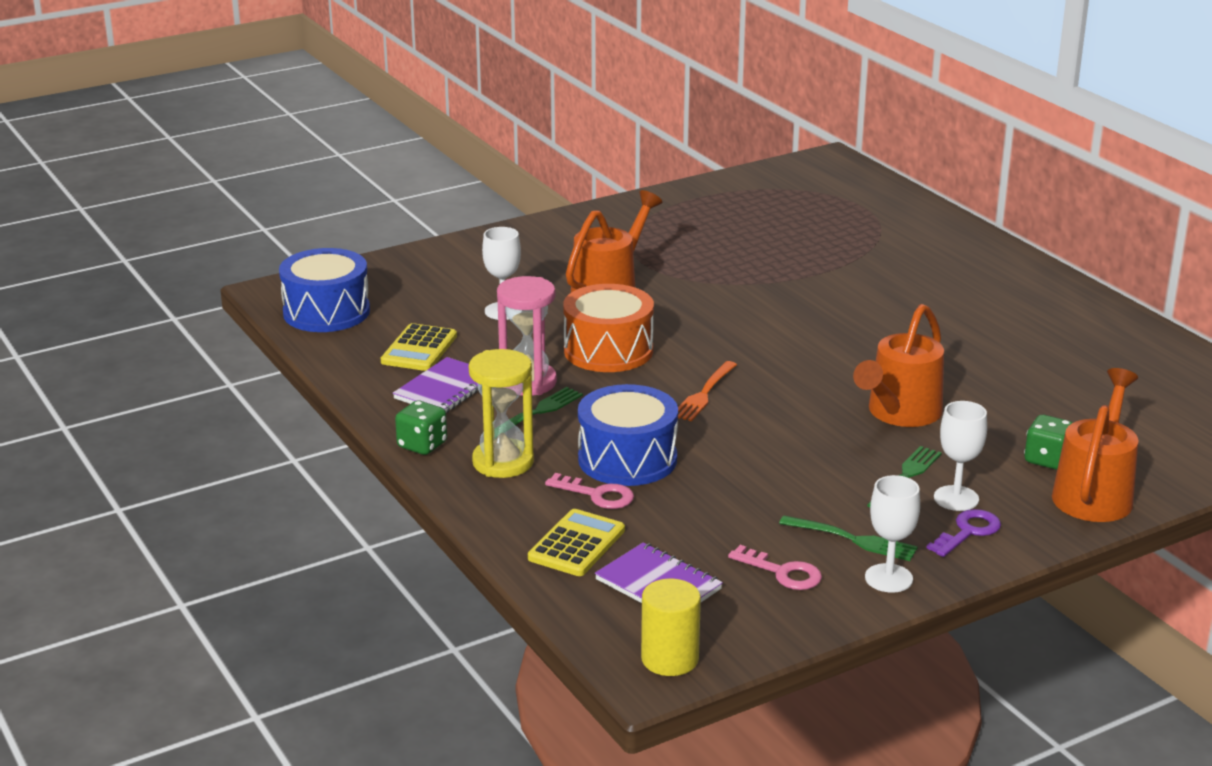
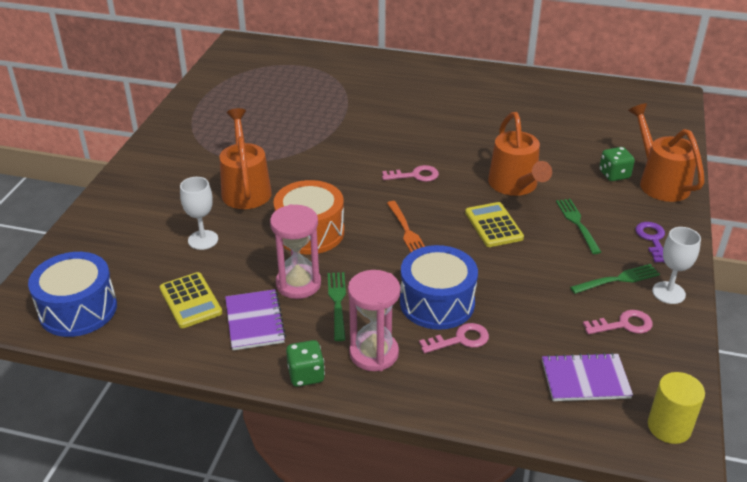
camera: 45 degrees left, 10 degrees up
yellow hourglass [469,349,534,478] -> pink hourglass [348,270,400,371]
yellow calculator [528,509,625,576] -> yellow calculator moved to [465,202,524,247]
white goblet [934,401,987,511] -> none
none -> pink key [382,165,439,182]

